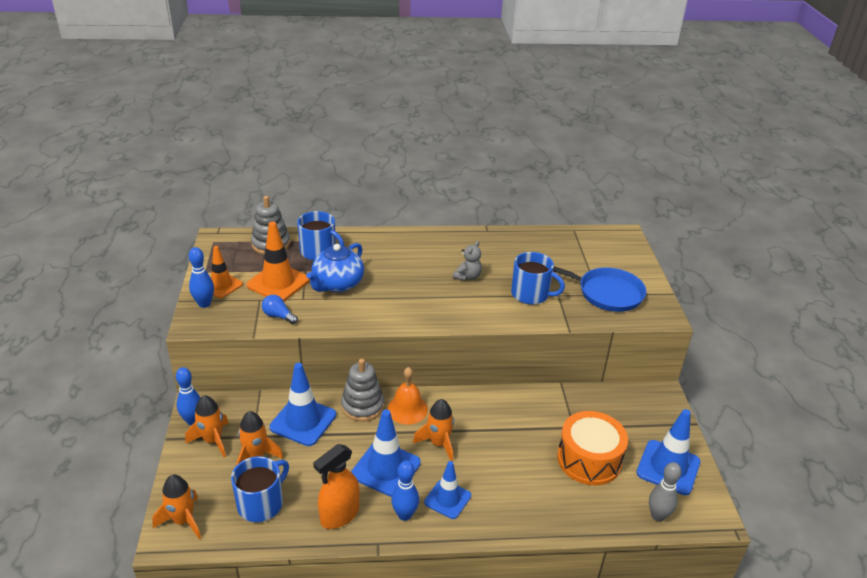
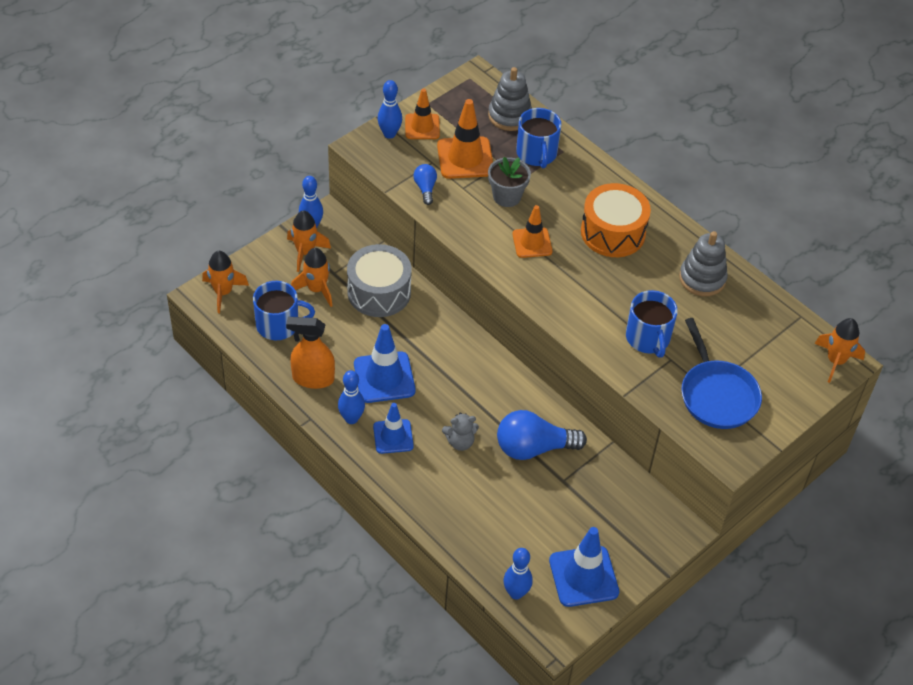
camera: 50 degrees right, 15 degrees up
blue traffic cone [269,363,336,446] -> grey drum [347,244,412,317]
blue teapot [306,243,364,292] -> grey flower pot [488,157,531,207]
grey stacking toy [341,359,384,422] -> grey stacking toy moved to [679,231,728,296]
orange bell [387,367,428,425] -> none
orange rocket [413,399,454,462] -> orange rocket moved to [815,318,865,383]
grey teddy bear [453,241,482,281] -> grey teddy bear moved to [442,413,479,451]
orange drum [557,411,628,485] -> orange drum moved to [581,183,651,257]
grey bowling pin [649,462,682,522] -> blue bowling pin [503,548,533,600]
none -> blue light bulb [497,410,587,460]
none -> orange traffic cone [512,205,553,258]

